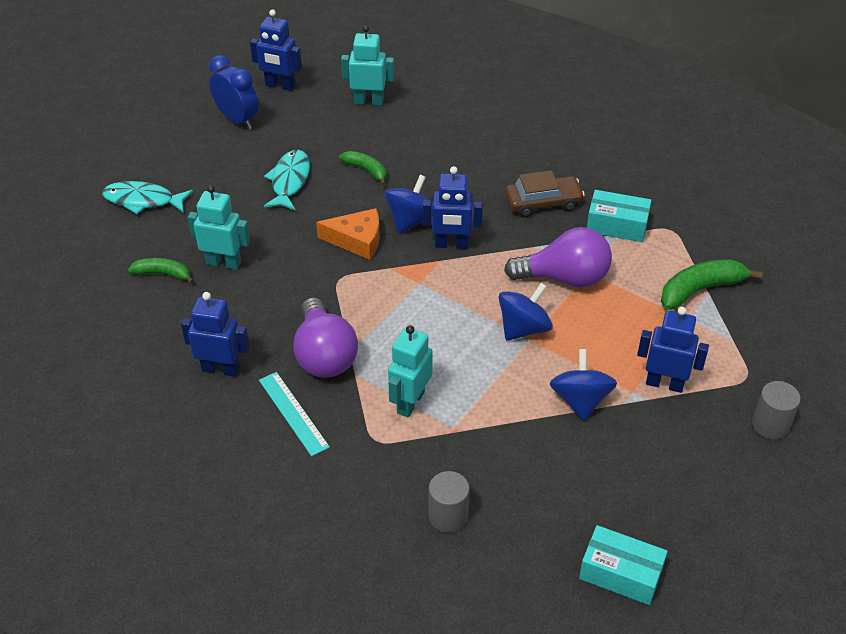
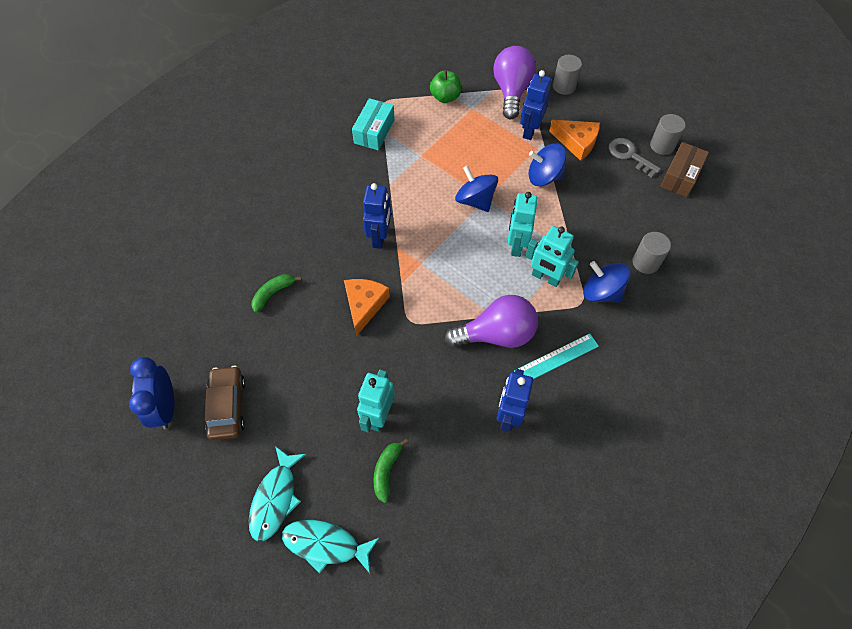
camera: 85 degrees left, 15 degrees up
blue clock [209,55,259,129] -> blue clock turned 60 degrees counterclockwise [129,357,174,429]
blue robot [250,9,302,91] -> none
turquoise fish [264,150,310,211] -> turquoise fish moved to [282,520,379,574]
turquoise robot [341,25,394,105] -> turquoise robot moved to [508,192,538,257]
blue spinning top [384,175,433,233] -> blue spinning top moved to [583,261,631,303]
purple light bulb [504,227,612,287] -> purple light bulb moved to [493,46,536,119]
brown car [505,170,585,217] -> brown car moved to [205,366,245,440]
turquoise box [579,525,668,605] -> brown box [660,142,709,197]
green banana [661,259,763,310] -> green apple [430,70,461,103]
none -> orange cheese [549,120,600,161]
none -> grey key [609,138,661,178]
none -> grey cylinder [650,114,686,155]

